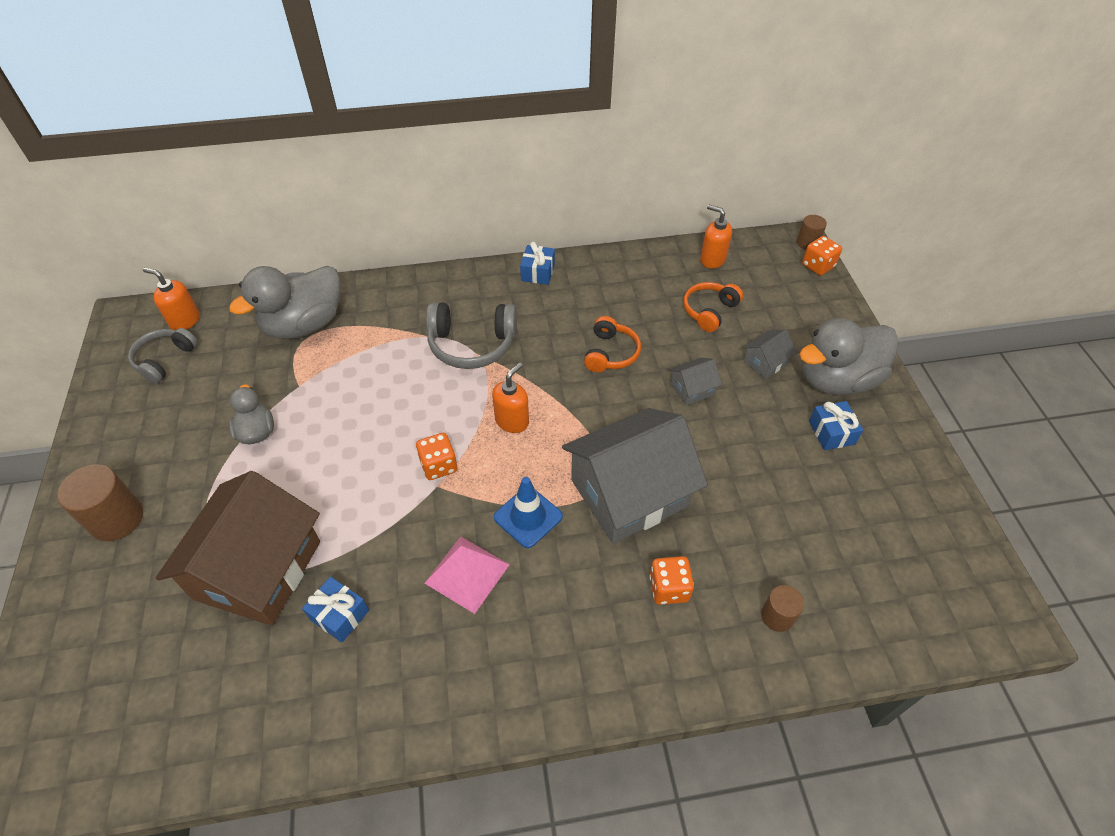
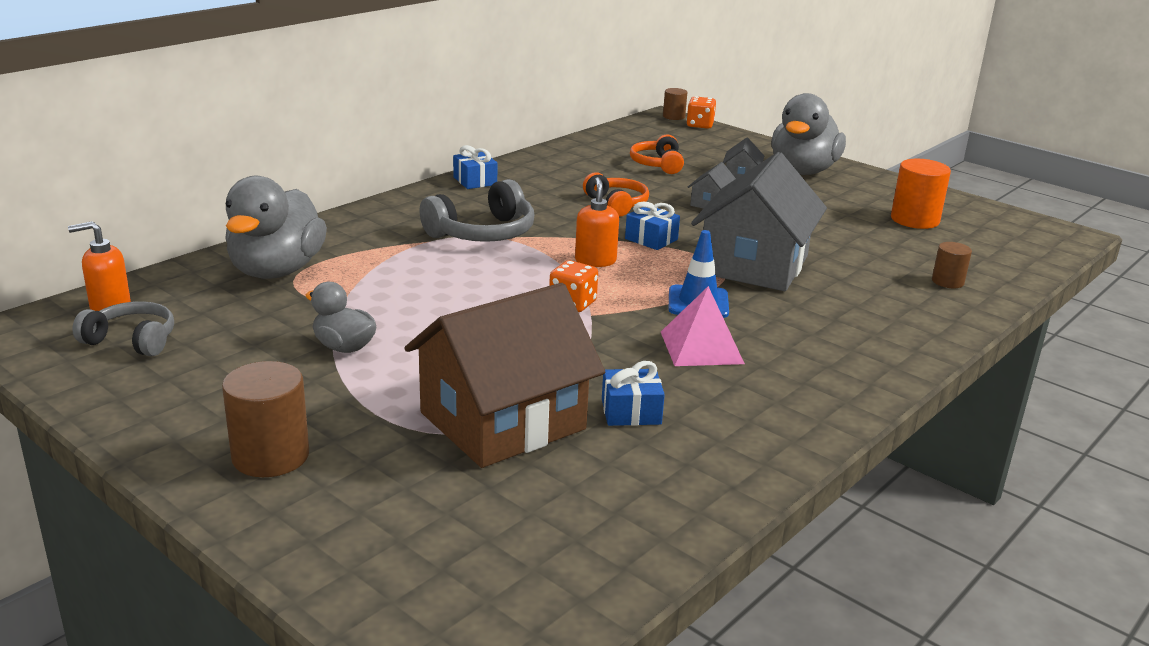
camera: 40 degrees left, 25 degrees down
grey headphones [128,328,198,384] -> grey headphones turned 120 degrees clockwise [72,301,174,357]
brown house [156,471,320,626] -> brown house turned 75 degrees clockwise [405,283,605,468]
orange dice [649,556,694,605] -> none
orange soap dispenser [700,205,732,268] -> none
blue gift [809,401,863,450] -> blue gift moved to [625,202,680,250]
none -> orange cylinder [891,159,951,229]

